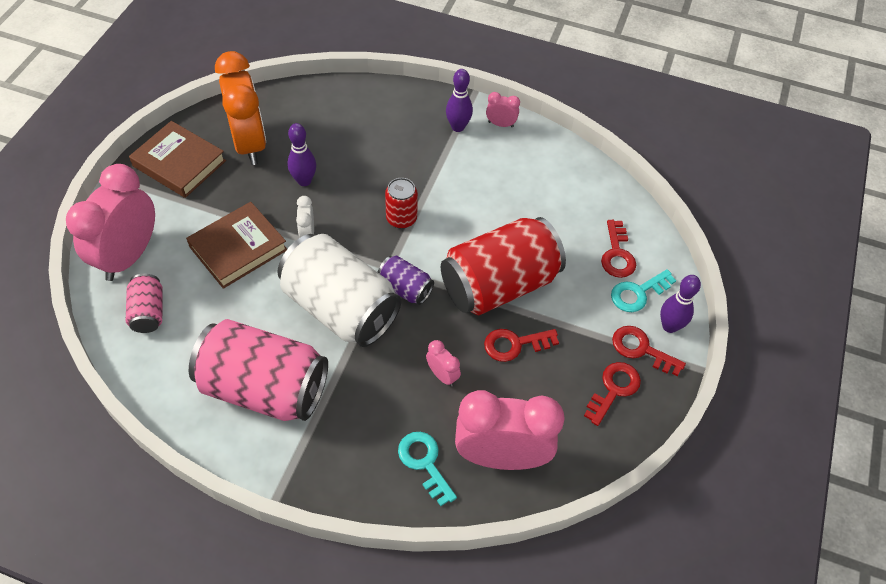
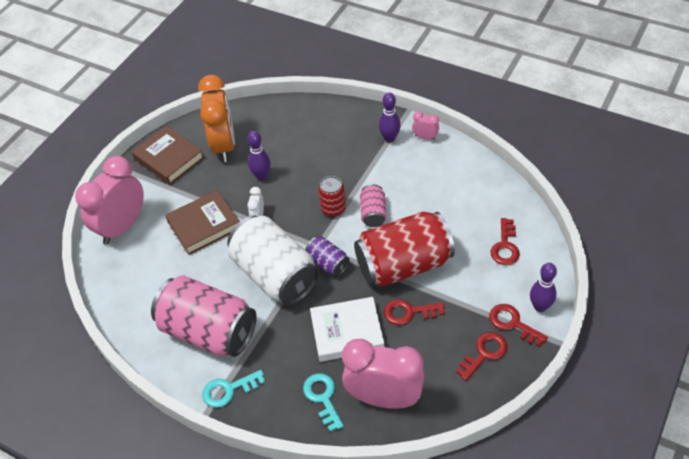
camera: 15 degrees right, 5 degrees down
pink can [126,274,163,333] -> pink can moved to [360,184,387,227]
pink clock [426,340,461,387] -> white book [310,297,384,362]
turquoise key [611,269,676,312] -> turquoise key moved to [202,370,265,408]

